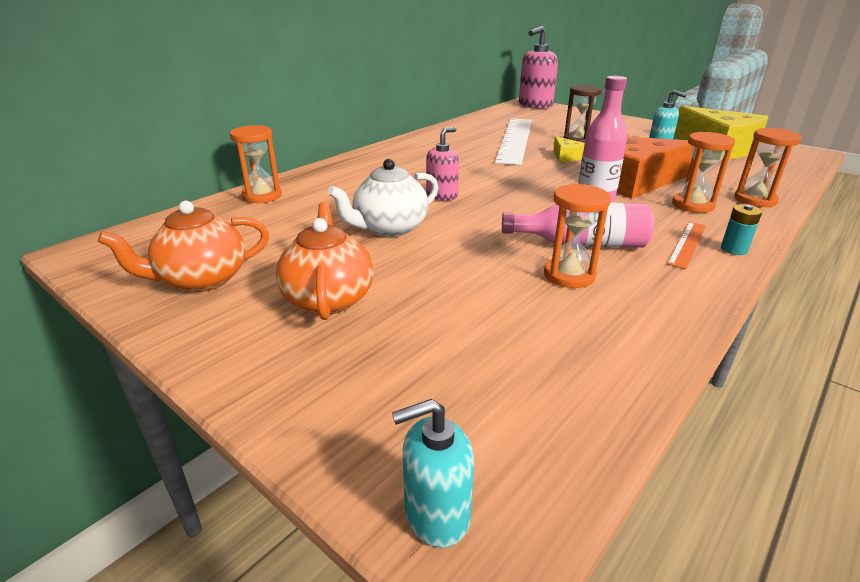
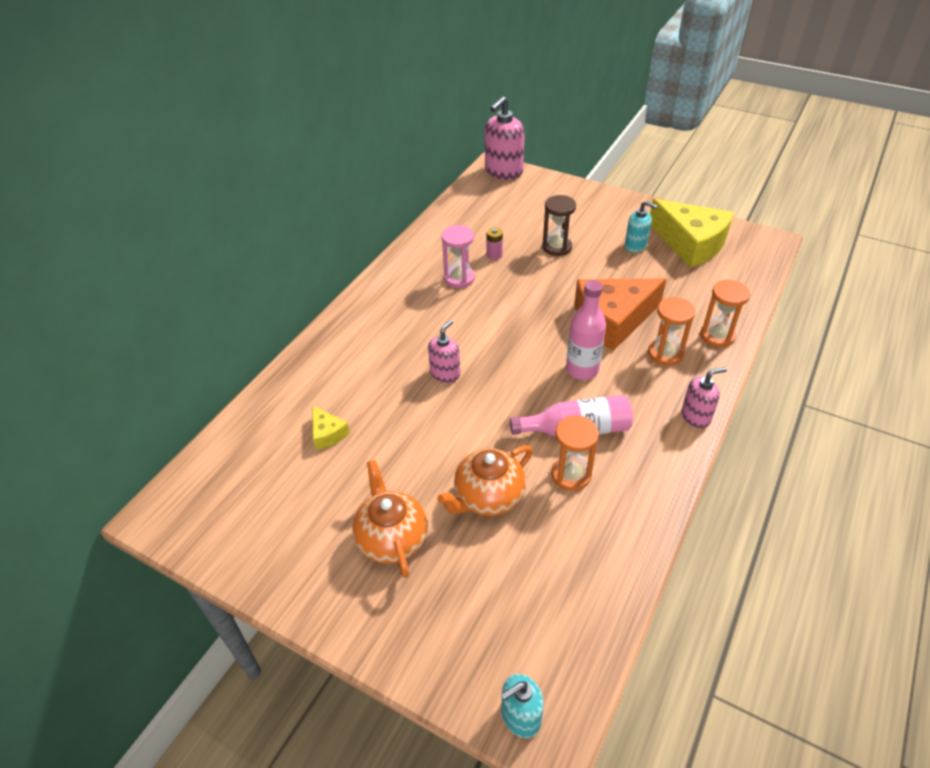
camera: 10 degrees left, 15 degrees up
orange teapot [98,201,269,292] -> orange teapot moved to [437,445,533,516]
orange hourglass [230,125,282,203] -> none
white teapot [327,159,439,237] -> none
white ruler [495,119,532,165] -> pink battery [487,227,503,260]
yellow cheese [553,136,585,162] -> yellow cheese moved to [312,405,350,450]
orange ruler [667,222,706,269] -> none
turquoise battery [721,204,762,255] -> pink soap dispenser [682,367,727,428]
none -> pink hourglass [442,225,475,288]

